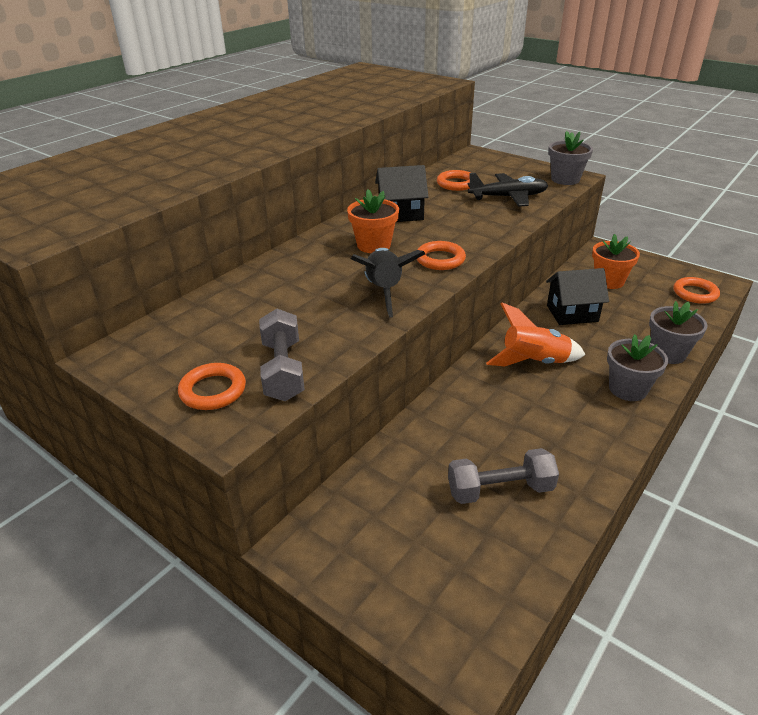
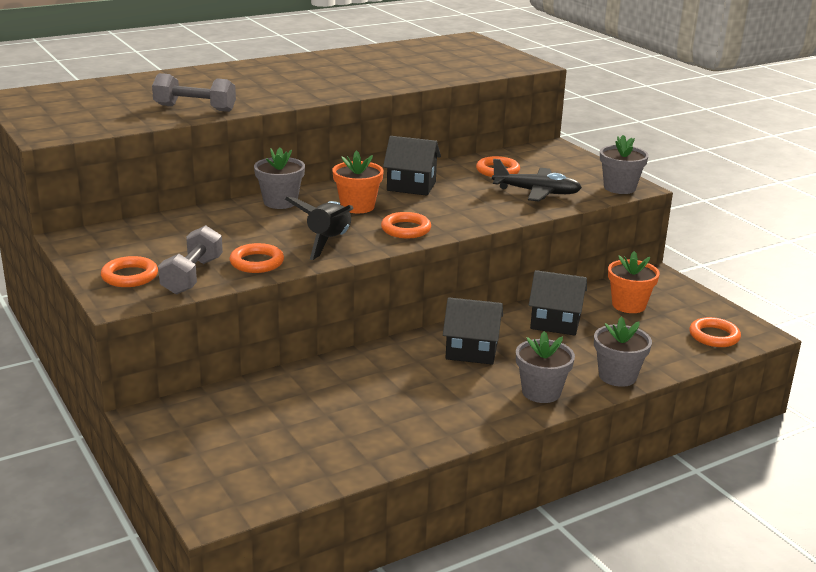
camera: 20 degrees right, 10 degrees down
grey dumbbell [448,448,559,504] -> grey dumbbell moved to [152,73,236,112]
orange rocket [486,303,586,366] -> black house [443,297,503,365]
none -> orange ring [229,243,284,273]
none -> grey flower pot [254,148,305,209]

